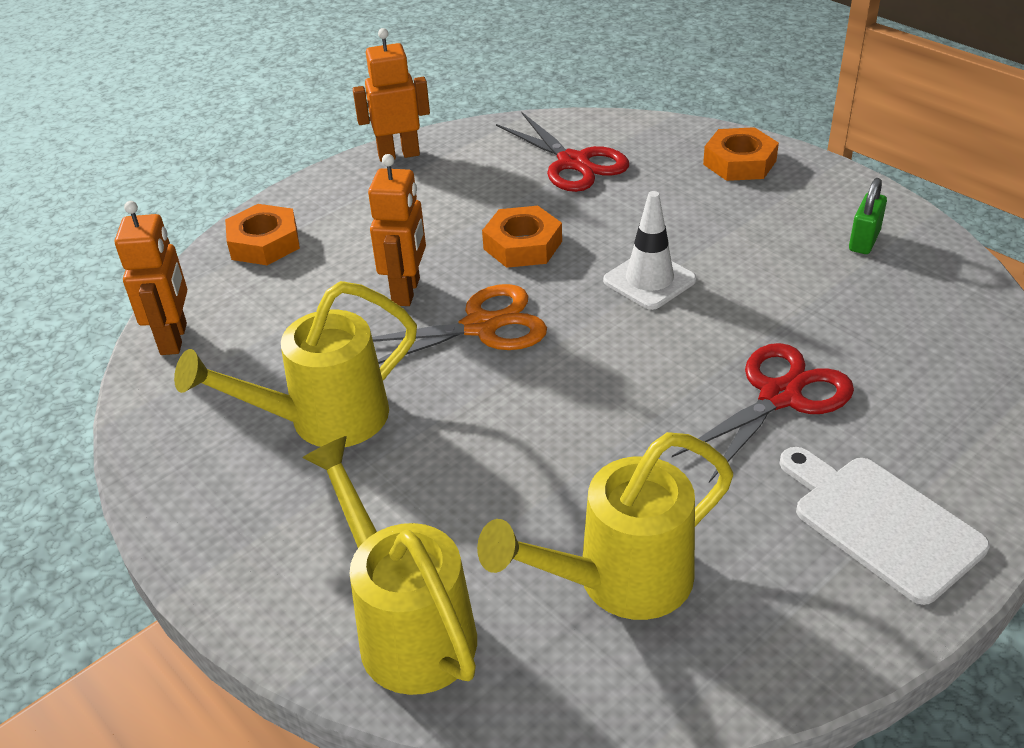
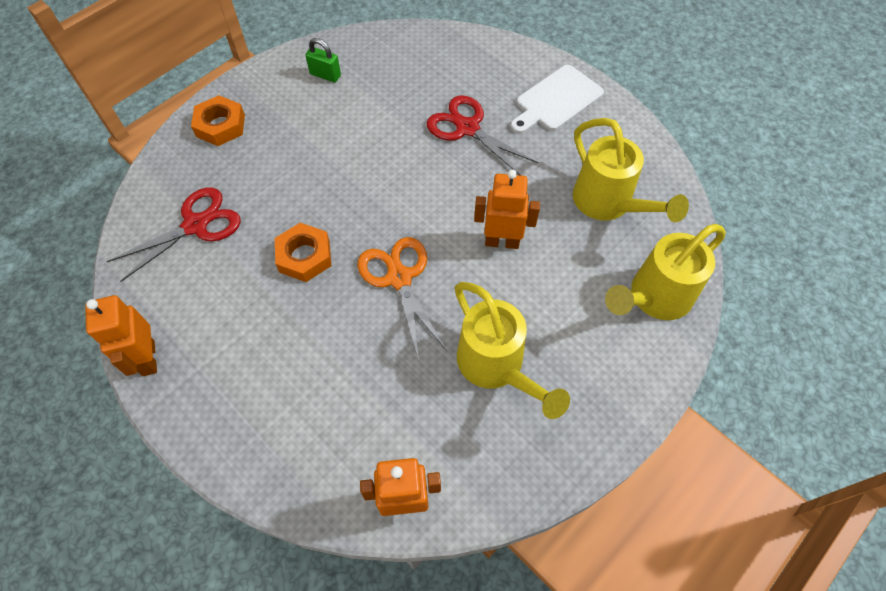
camera: 95 degrees left, 20 degrees up
orange nut [225,204,300,265] -> none
orange robot [368,154,426,306] -> orange robot moved to [474,170,540,249]
white traffic cone [603,191,696,310] -> none

